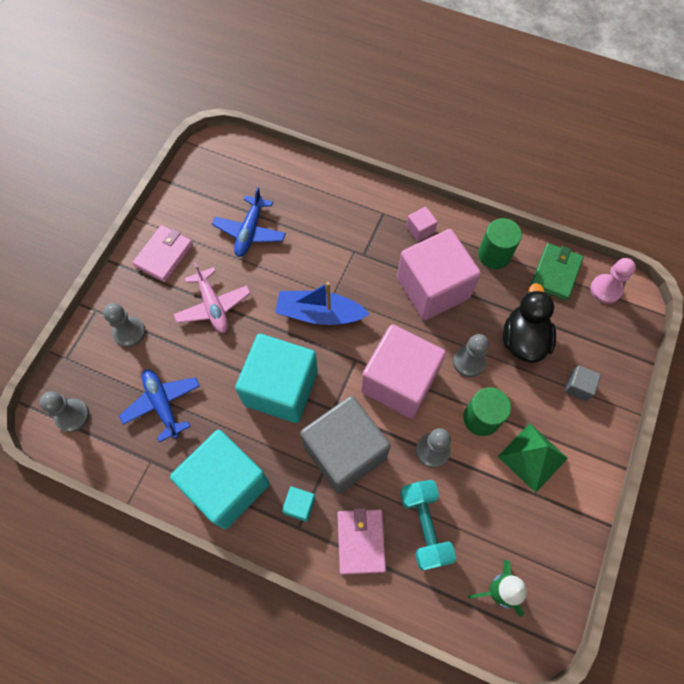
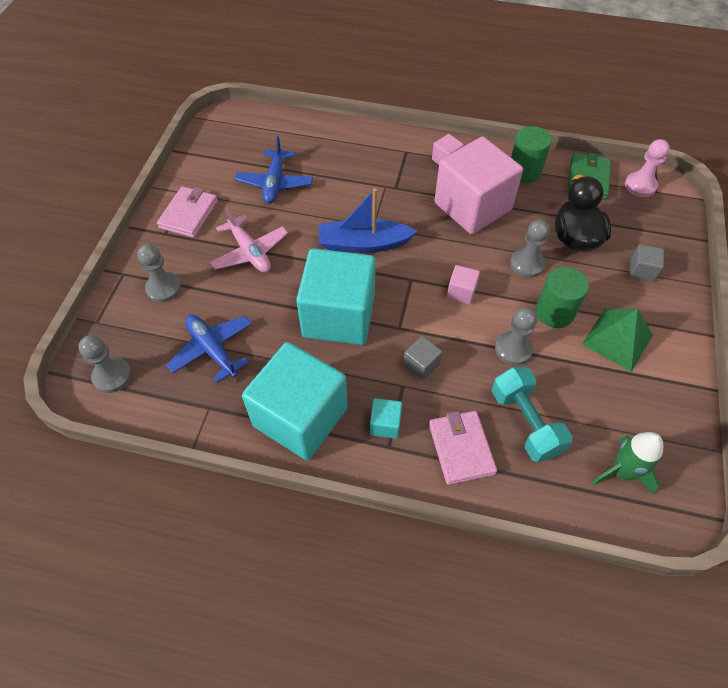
camera: 10 degrees left, 10 degrees down
grey cube [300,396,391,494] -> grey cube [403,336,442,381], size x0.40
pink cube [361,324,446,419] -> pink cube [447,265,480,304], size x0.40

